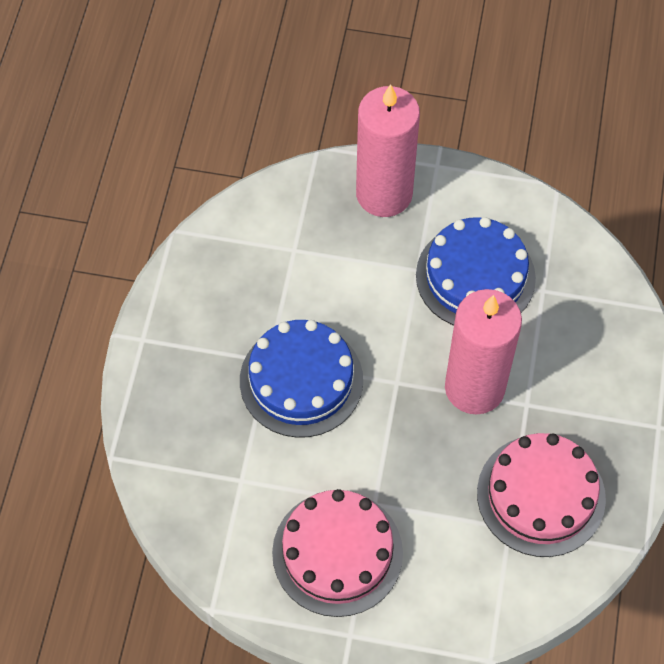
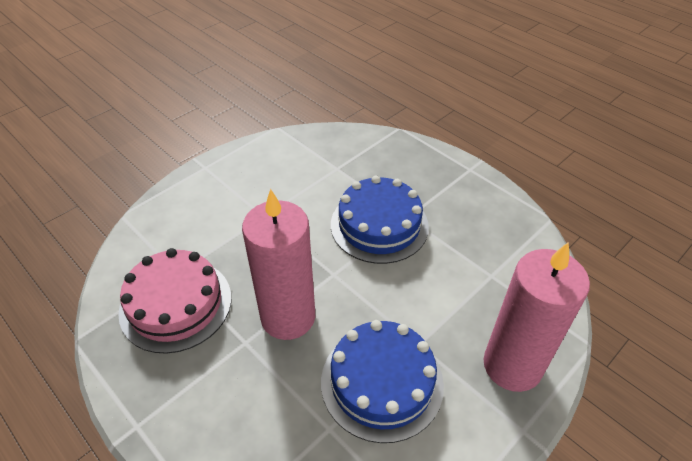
camera: 125 degrees right, 15 degrees down
pink cake [272,489,403,617] -> none

